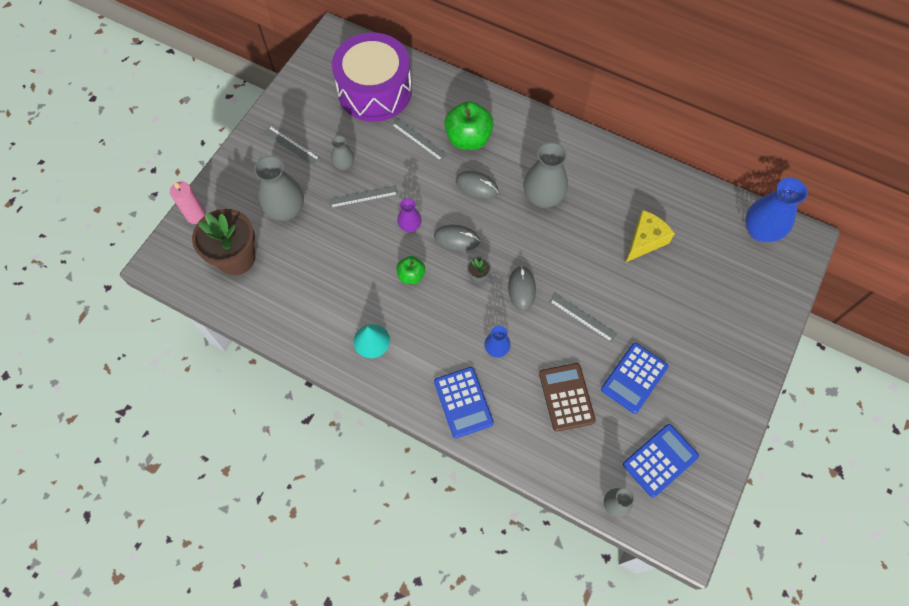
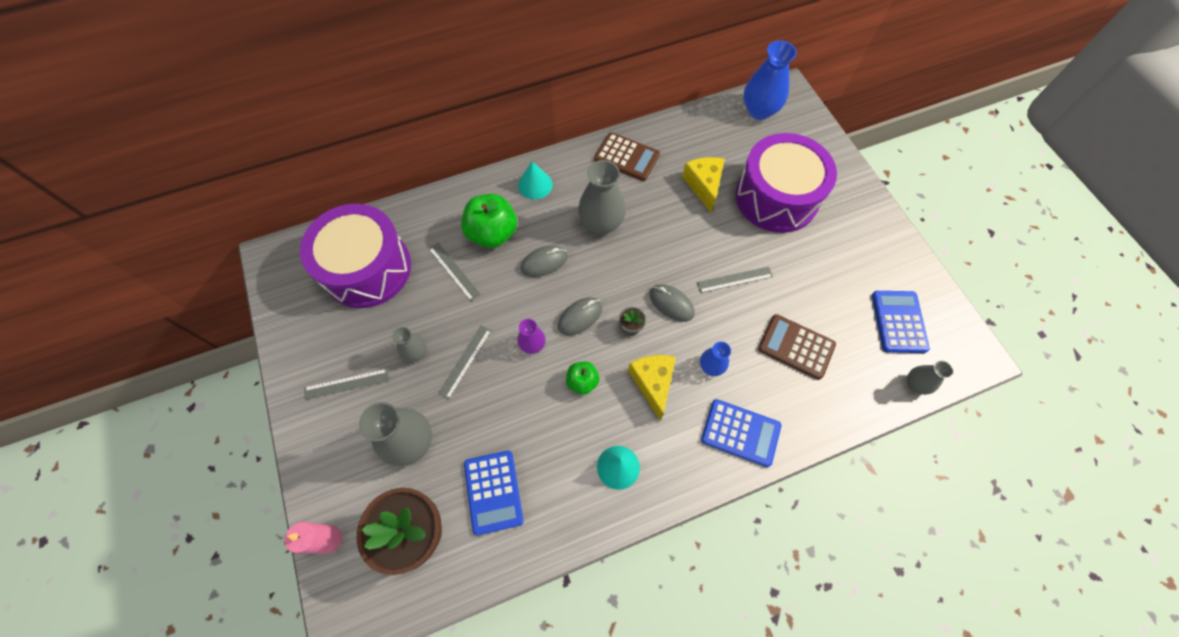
camera: 50 degrees left, 0 degrees up
grey ruler [392,119,448,161] -> grey ruler turned 60 degrees clockwise [429,243,481,301]
blue calculator [601,343,669,414] -> blue calculator moved to [464,450,524,535]
none -> turquoise cone [518,161,553,199]
none -> brown calculator [594,132,660,181]
none -> yellow cheese [628,355,676,420]
none -> purple drum [735,133,837,233]

